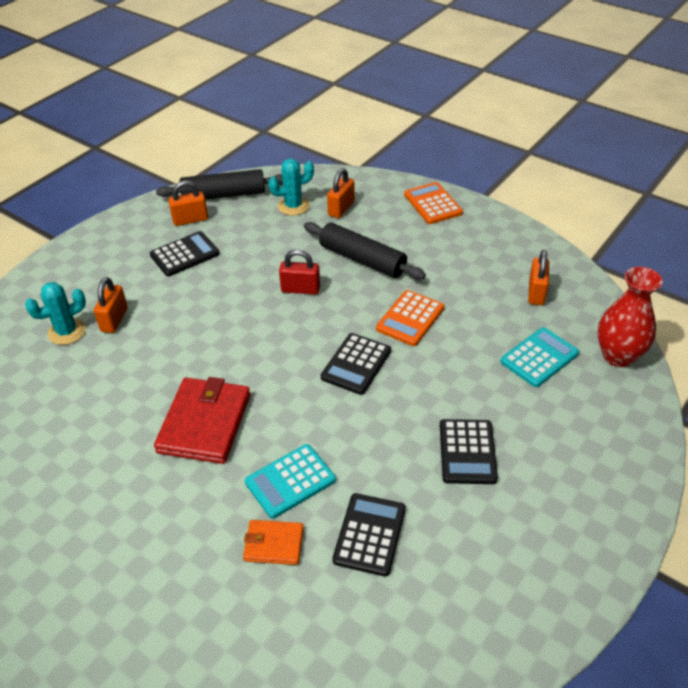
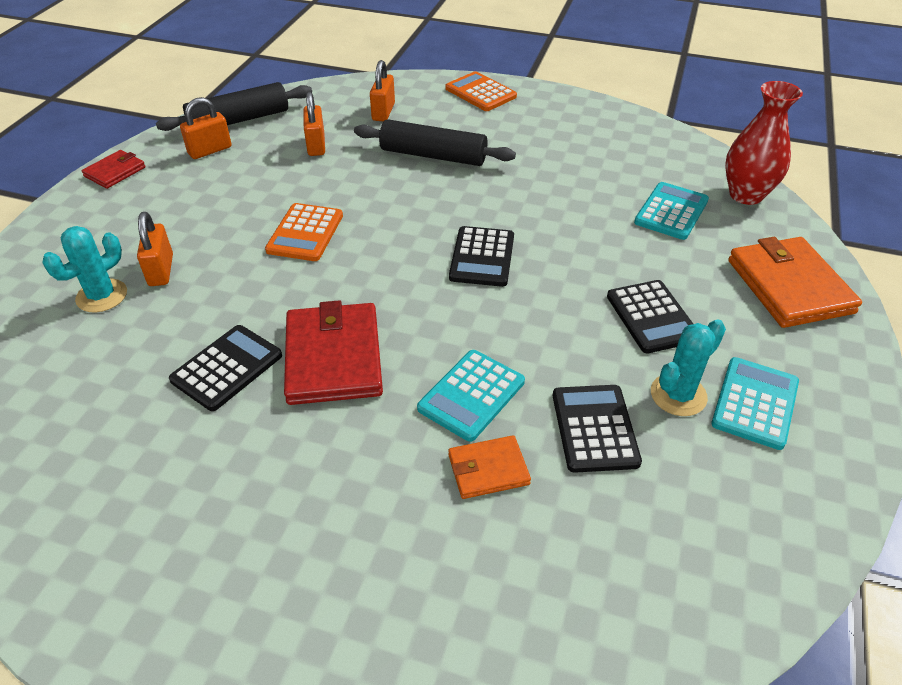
camera: 20 degrees left, 0 degrees up
black calculator [150,231,220,276] -> black calculator moved to [169,325,282,411]
turquoise cactus [268,159,314,216] -> turquoise cactus moved to [651,319,726,416]
red padlock [279,249,320,295] -> none
orange calculator [376,290,444,346] -> orange calculator moved to [265,203,343,261]
orange padlock [528,250,549,305] -> orange padlock moved to [303,92,325,156]
none -> red wallet [82,150,146,189]
none -> turquoise calculator [711,357,799,450]
none -> orange wallet [728,237,862,328]

